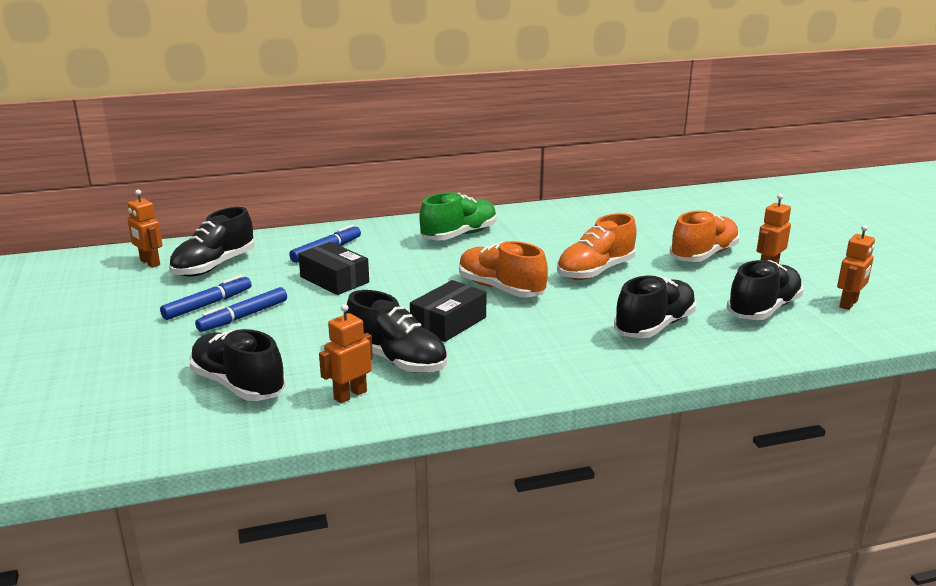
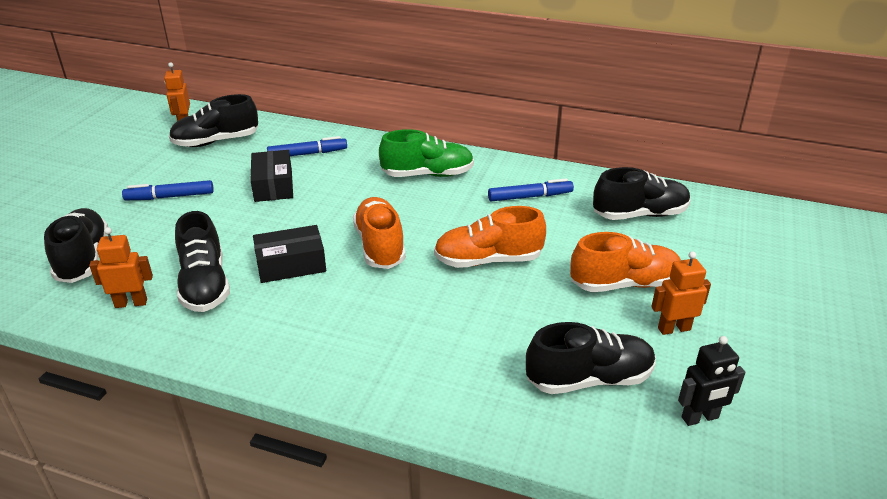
camera: 35 degrees right, 10 degrees up
blue marker [160,275,251,320] -> blue marker moved to [488,178,574,202]
black shoe [614,276,696,338] -> black shoe moved to [593,167,691,220]
orange robot [837,225,875,310] -> black robot [678,336,745,426]

